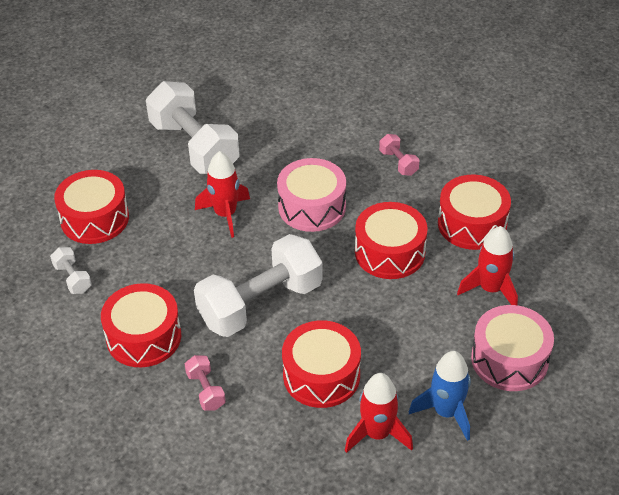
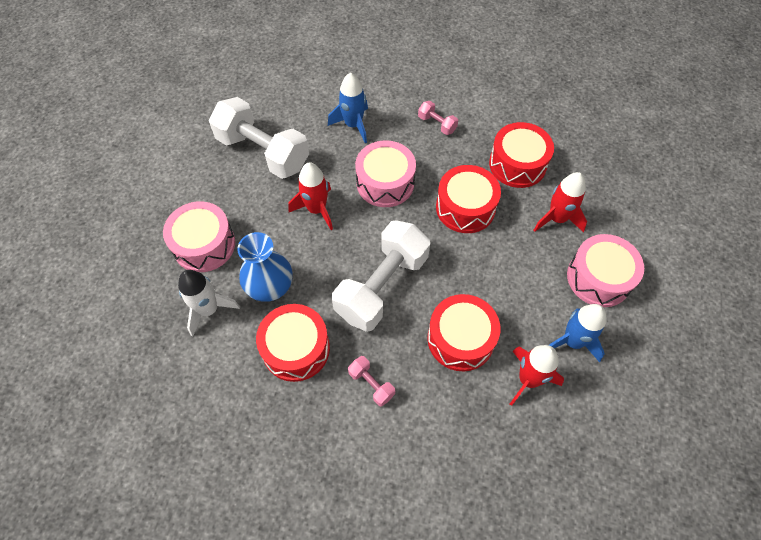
camera: 20 degrees left, 15 degrees up
white dumbbell [50,247,92,294] -> white rocket [178,270,240,337]
red drum [54,170,129,244] -> pink drum [163,201,235,272]
none -> blue vase [237,232,292,302]
none -> blue rocket [328,72,368,143]

